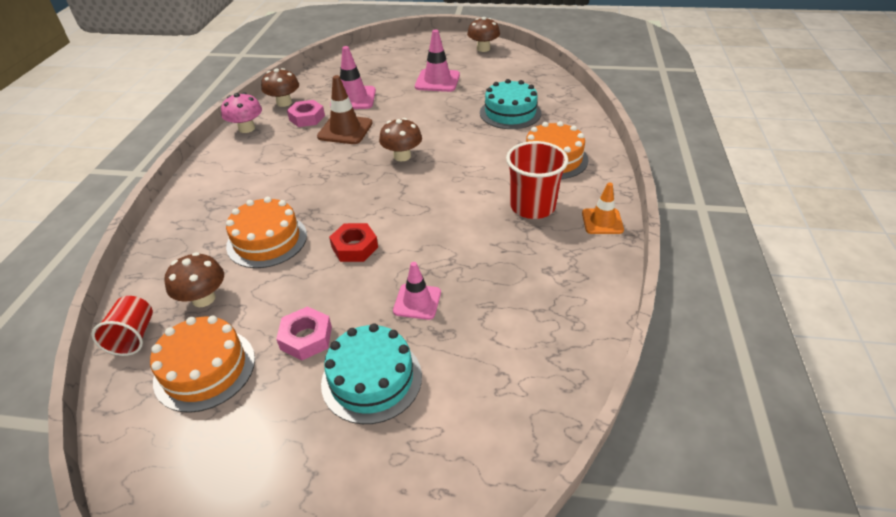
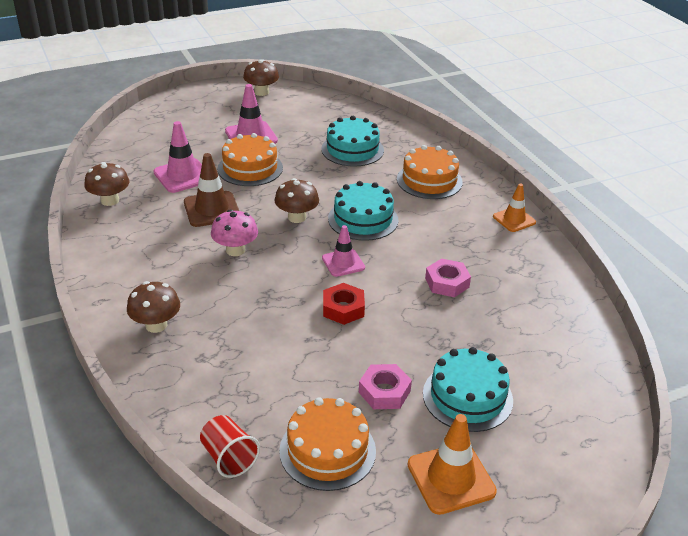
camera: 35 degrees left, 5 degrees down
brown mushroom [164,252,224,307] -> brown mushroom moved to [127,281,180,333]
pink mushroom [221,92,262,133] -> pink mushroom moved to [211,209,258,256]
orange cake [226,197,307,268] -> orange cake moved to [218,133,283,186]
pink nut [287,100,325,127] -> pink nut moved to [425,258,471,297]
pink traffic cone [393,262,441,320] -> pink traffic cone moved to [322,225,365,277]
red cup [506,141,568,219] -> none
none -> turquoise cake [328,181,398,241]
none -> orange traffic cone [408,414,497,515]

